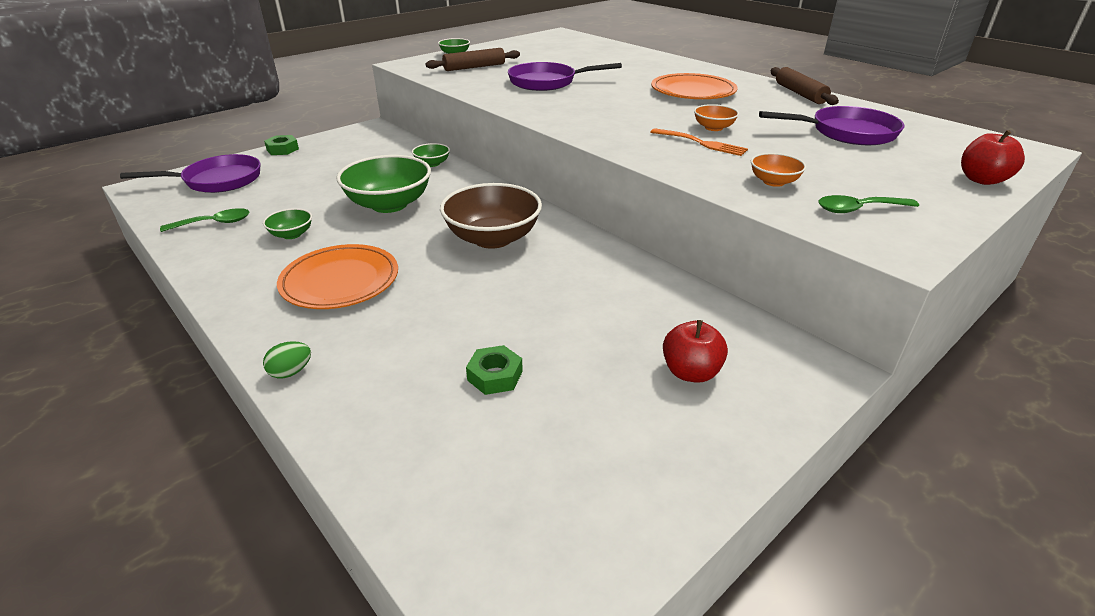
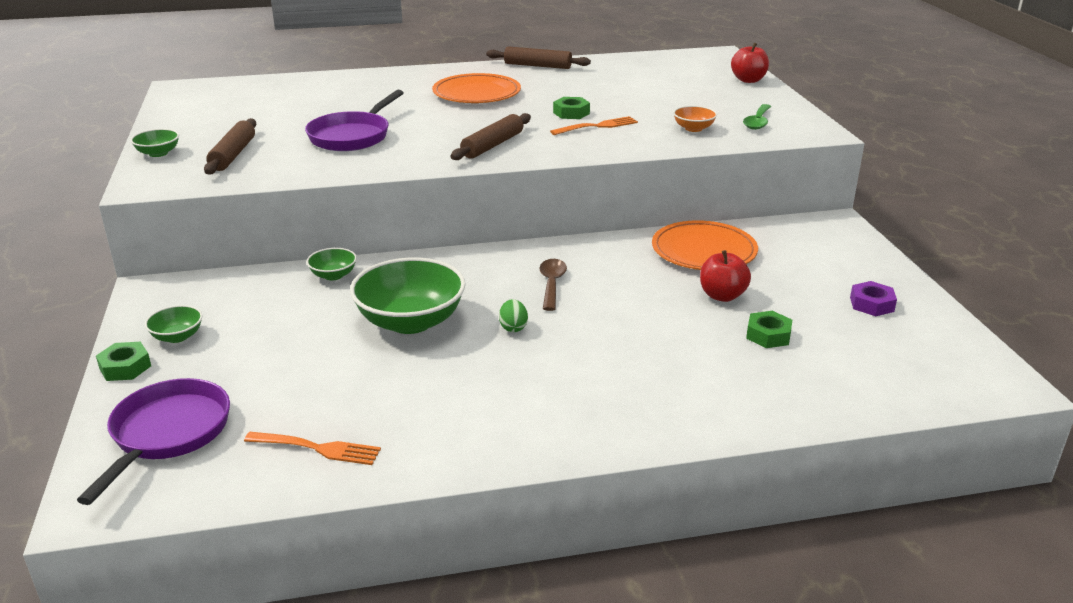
camera: 60 degrees left, 5 degrees down
green spoon [160,208,249,232] -> orange fork [244,432,381,465]
green bowl [263,208,312,239] -> green bowl moved to [145,305,202,343]
green egg [263,341,311,378] -> green egg moved to [499,299,528,332]
orange plate [277,244,398,309] -> orange plate moved to [652,220,758,270]
brown bowl [440,183,542,249] -> brown spoon [539,259,567,311]
red apple [663,320,728,383] -> red apple moved to [700,250,751,302]
orange bowl [694,104,739,131] -> green nut [553,97,590,119]
purple pan [759,106,904,145] -> none
none -> brown rolling pin [450,113,531,160]
none -> purple nut [850,281,897,316]

